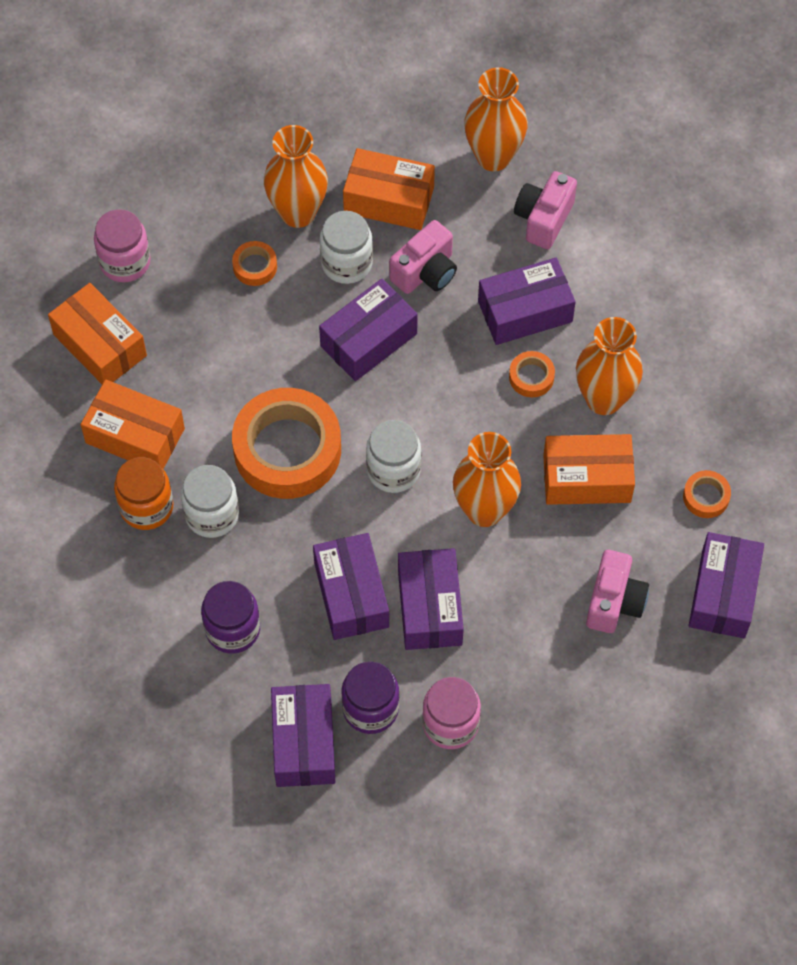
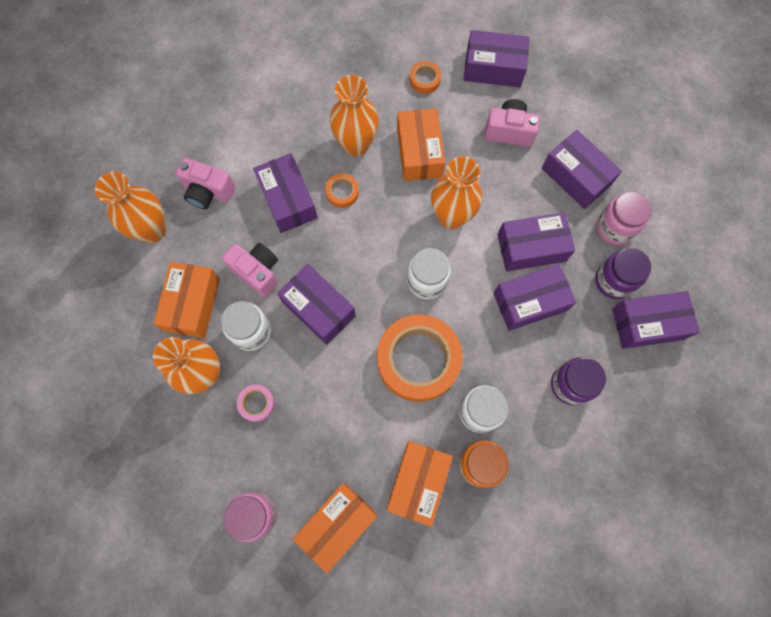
camera: 95 degrees left, 10 degrees up
orange tape [232,241,277,286] -> pink tape [237,384,275,422]
none -> purple box [542,130,622,209]

